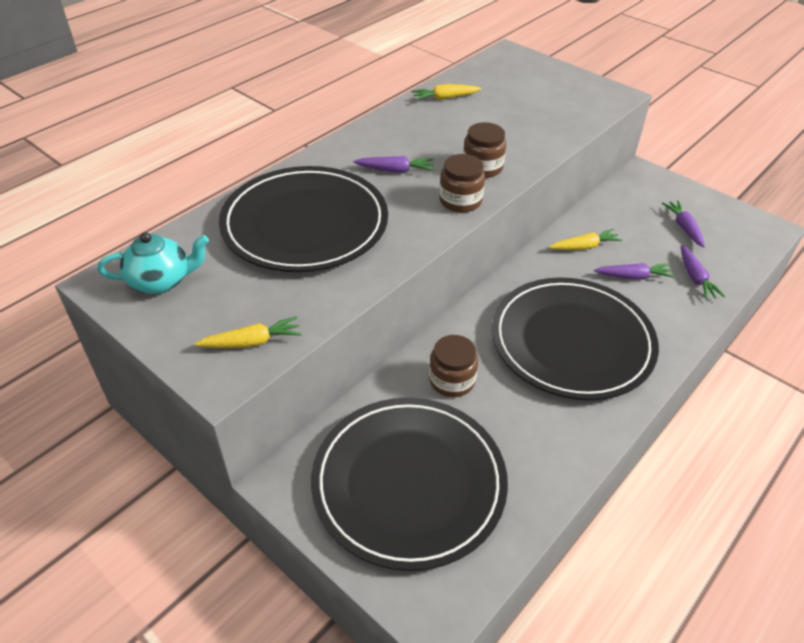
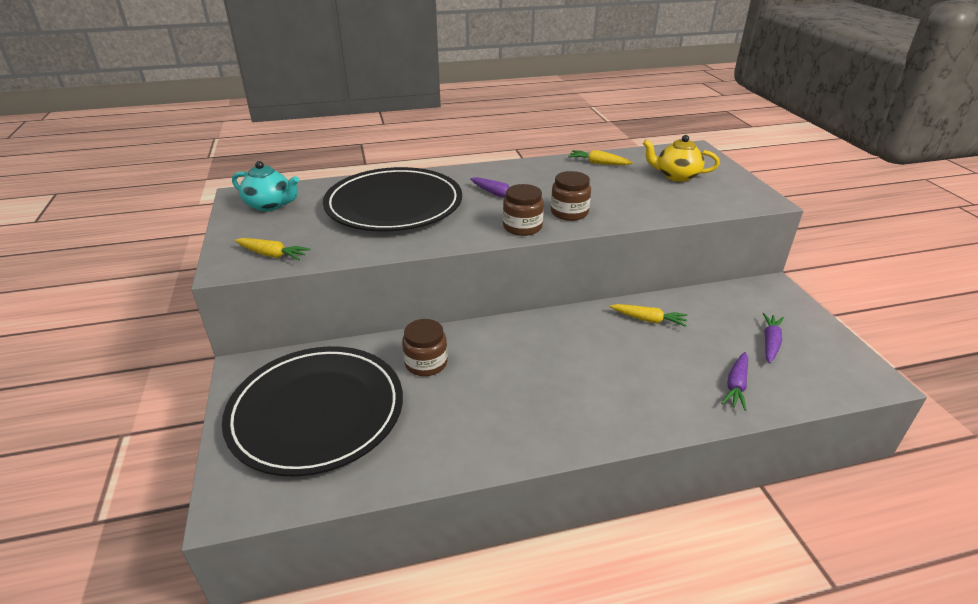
camera: 35 degrees right, 10 degrees down
black plate [492,277,659,400] -> none
purple carrot [594,263,675,280] -> none
none -> yellow teapot [643,135,720,182]

